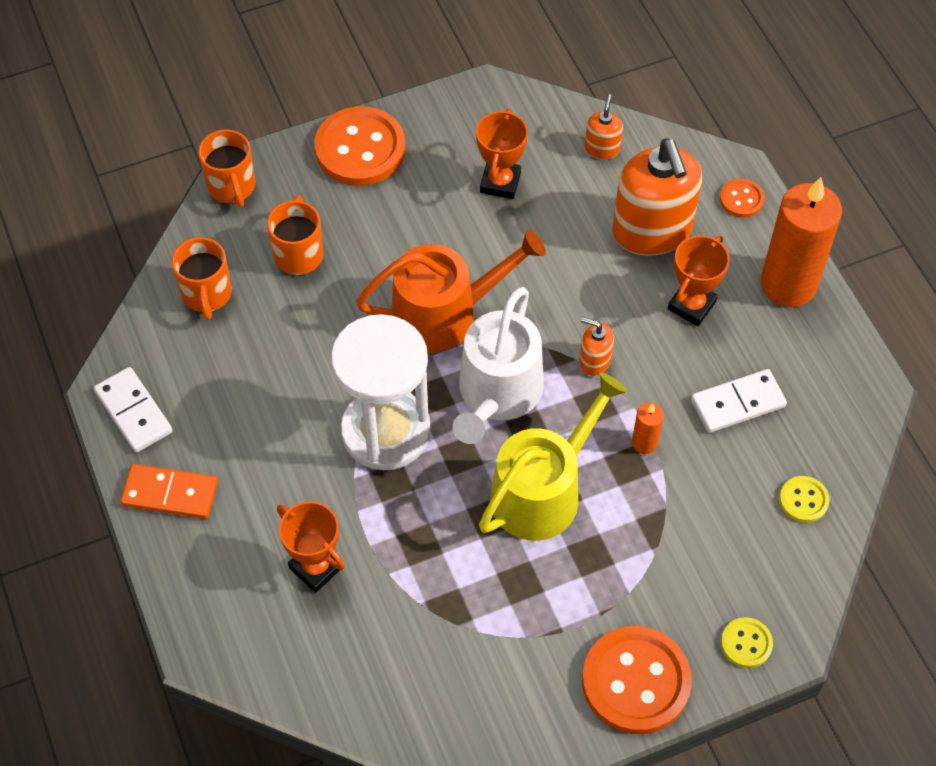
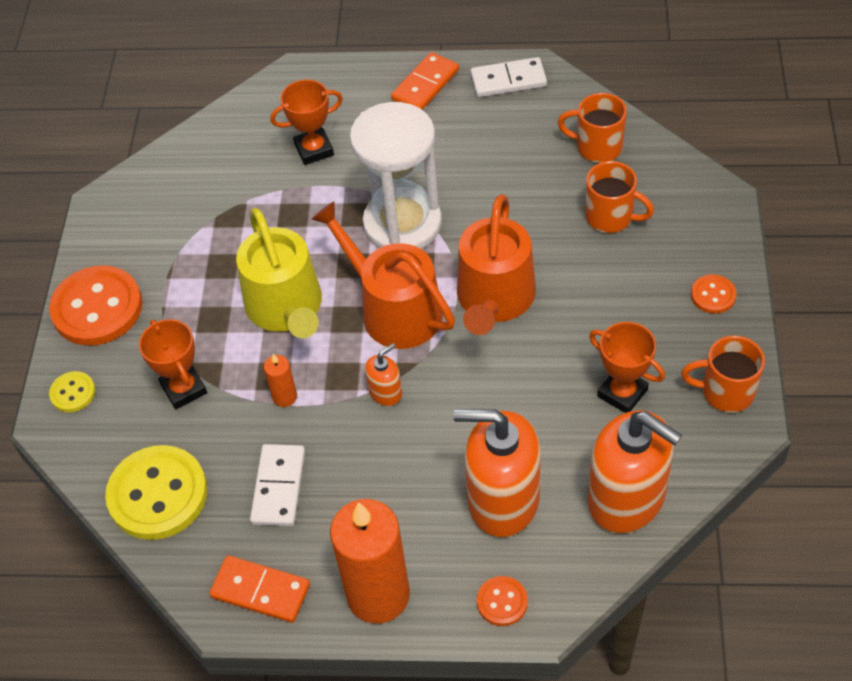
camera: 120 degrees right, 5 degrees down
orange mug [198,130,255,208] -> orange mug moved to [681,336,765,413]
orange button [314,106,405,186] -> orange button [691,275,737,314], size x0.48
white watering can [453,287,544,444] -> orange watering can [311,201,455,349]
orange soap dispenser [585,94,623,159] -> orange soap dispenser [588,410,682,533], size x2.22
orange trophy [668,235,729,326] -> orange trophy moved to [139,319,207,409]
yellow button [779,476,830,523] -> yellow button [105,445,208,540], size x2.10
none -> orange domino [209,555,310,623]

